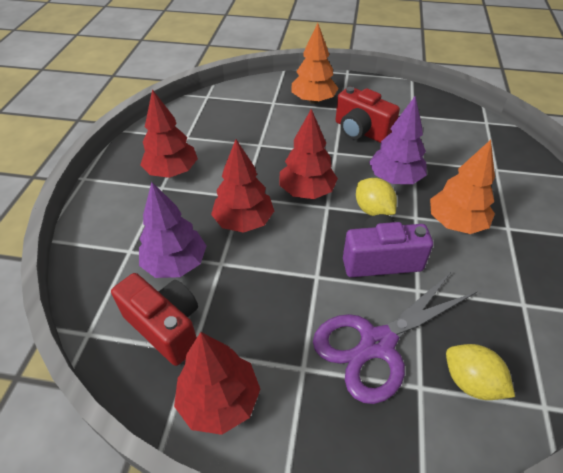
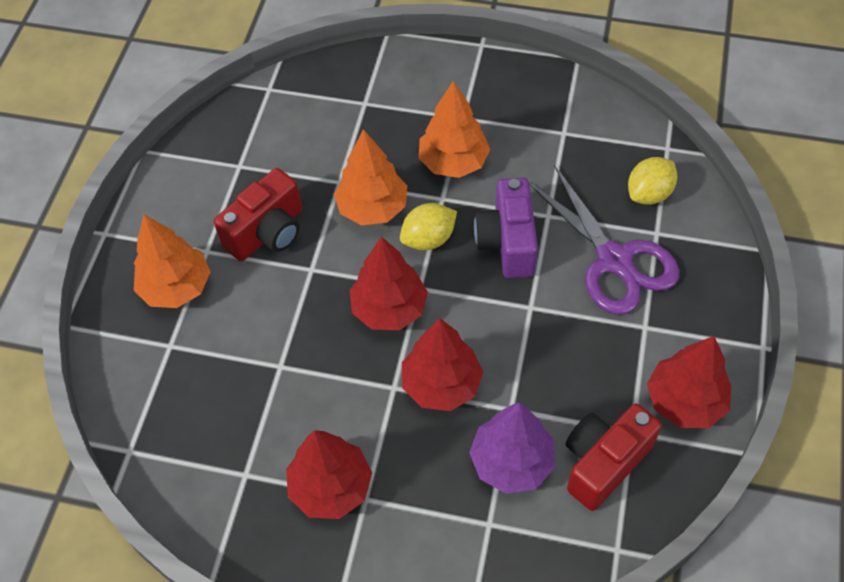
camera: 85 degrees left, 10 degrees up
purple tree [369,96,427,184] -> orange tree [334,129,407,225]

